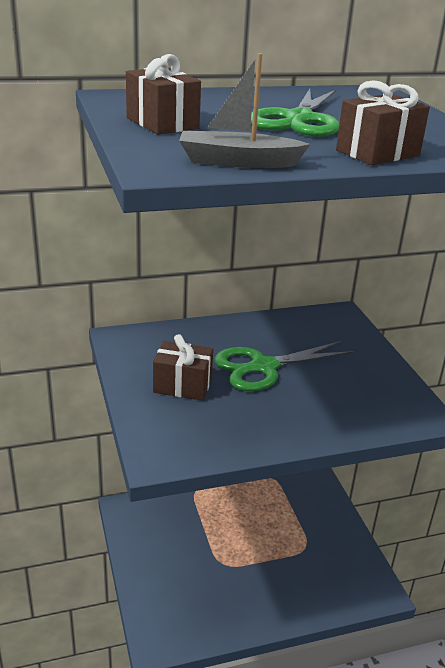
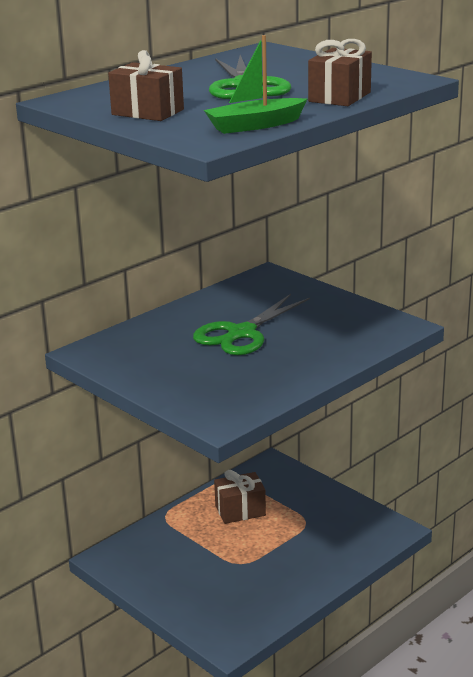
camera: 25 degrees left, 5 degrees down
brown gift [153,334,213,401] -> brown gift moved to [214,470,266,524]
grey boat [179,53,310,168] -> green boat [204,35,307,134]

